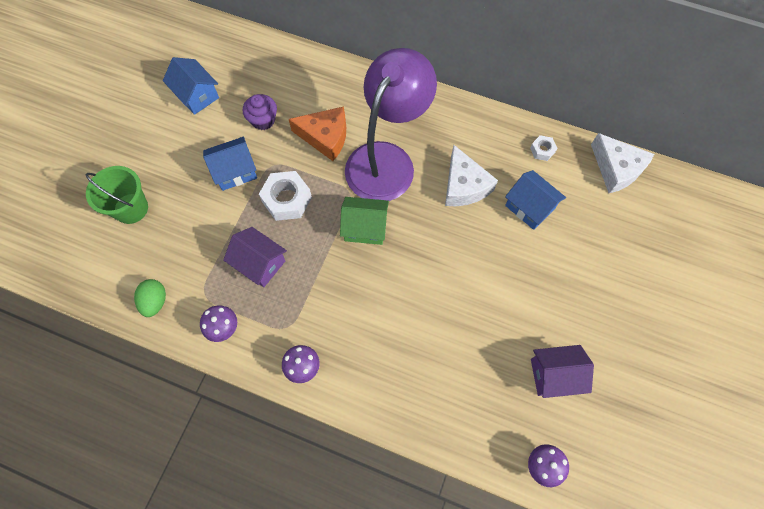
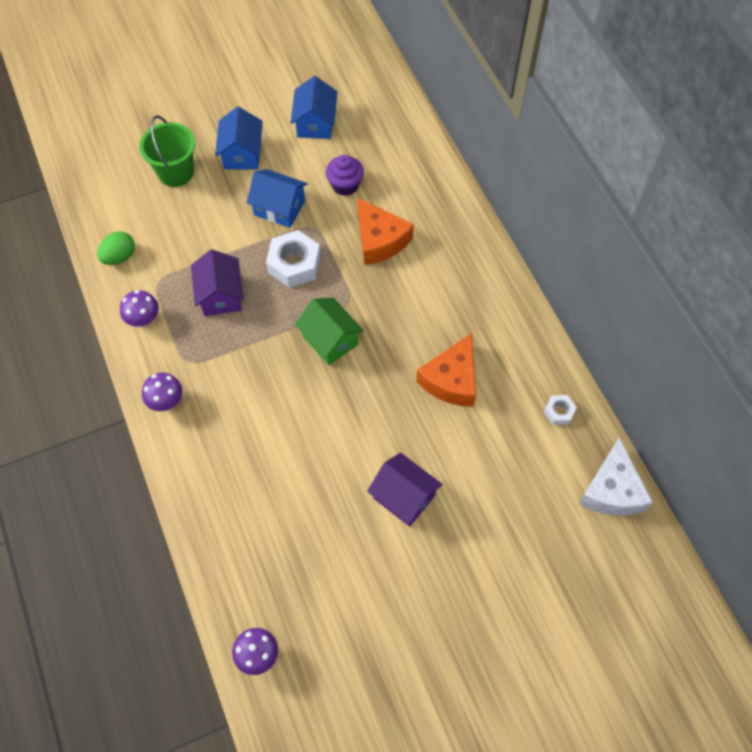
camera: 45 degrees right, 5 degrees down
purple lamp [345,48,437,201] -> none
white cheese [445,145,498,206] -> orange cheese [416,333,476,407]
blue house [505,170,566,230] -> blue house moved to [215,107,263,170]
purple house [531,345,594,398] -> purple house moved to [367,453,442,527]

